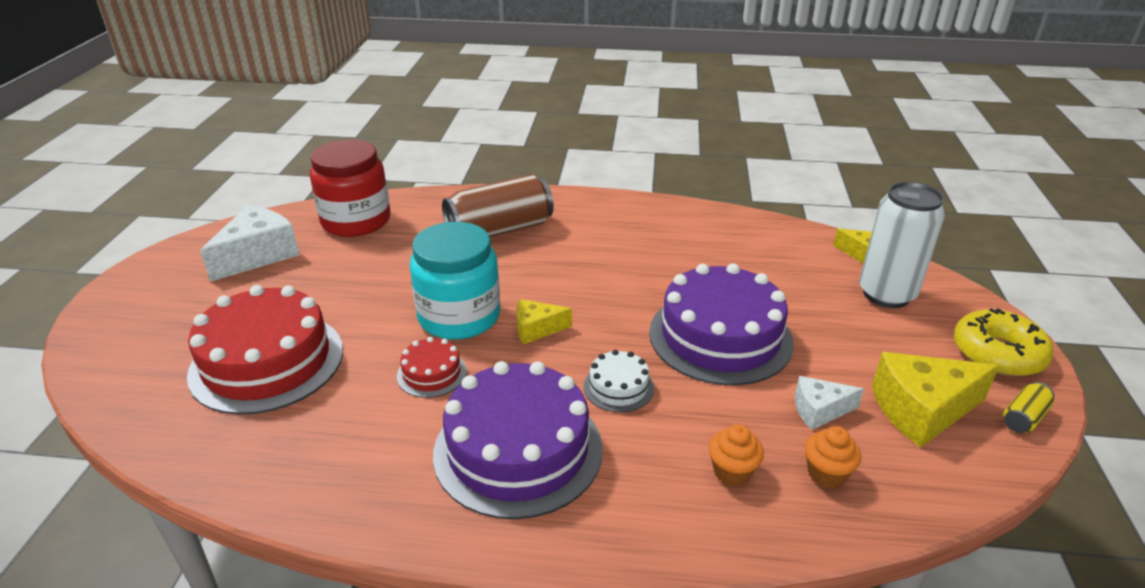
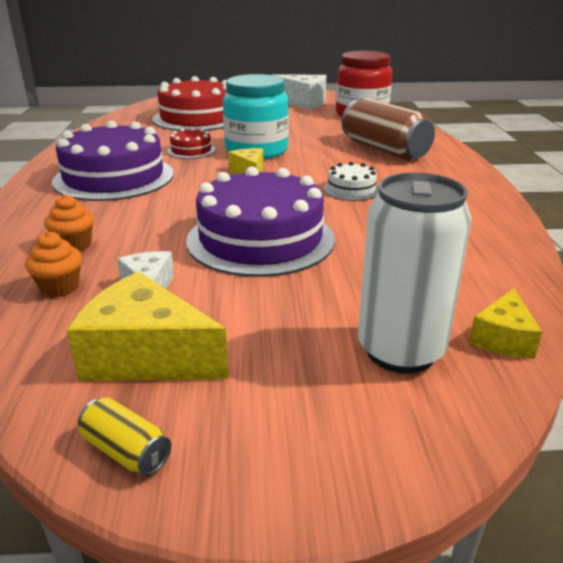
camera: 80 degrees right, 5 degrees down
white cake [584,350,654,412] -> white cake moved to [323,162,379,201]
yellow cheese [872,352,999,448] -> yellow cheese turned 45 degrees counterclockwise [67,271,229,381]
yellow donut [954,308,1053,376] -> none

